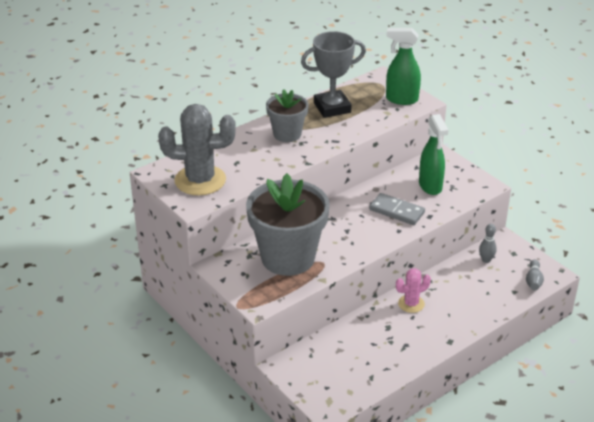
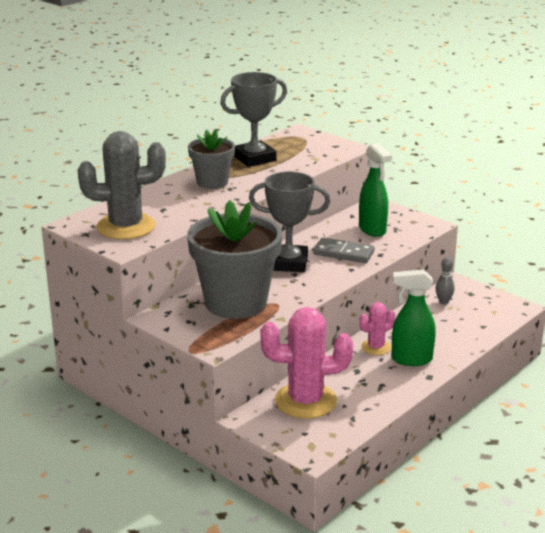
camera: 10 degrees left, 10 degrees down
green spray bottle [386,28,421,105] -> green spray bottle moved to [391,269,436,366]
grey bowling pin [526,260,544,290] -> none
none -> grey trophy [249,172,330,272]
none -> pink cactus [260,307,353,419]

